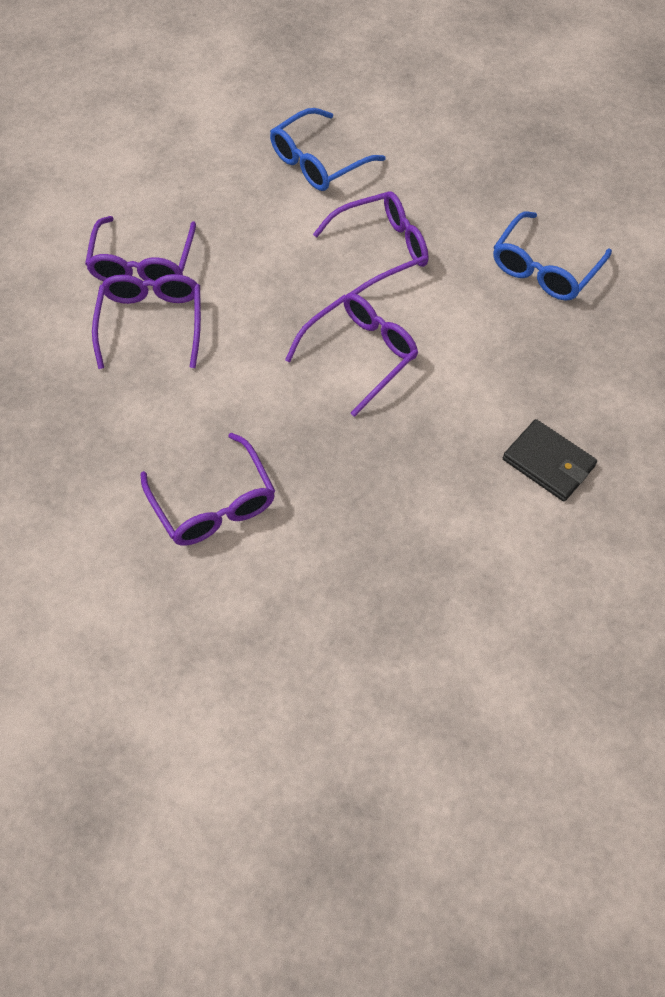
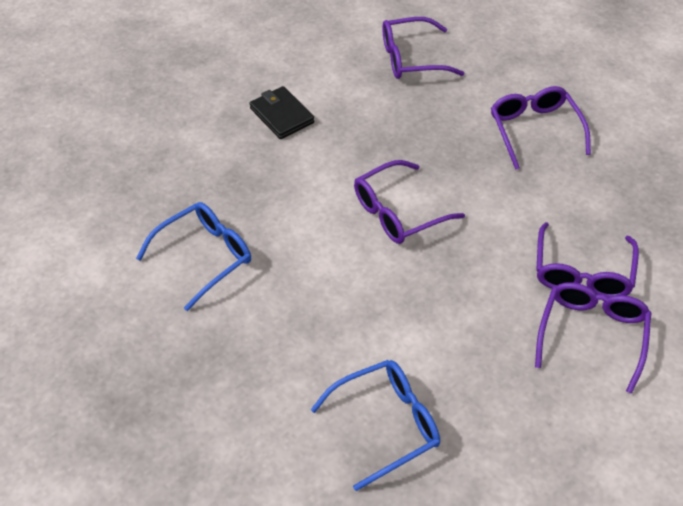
camera: 165 degrees left, 10 degrees down
purple glasses [313,192,428,294] -> purple glasses moved to [382,17,464,79]

